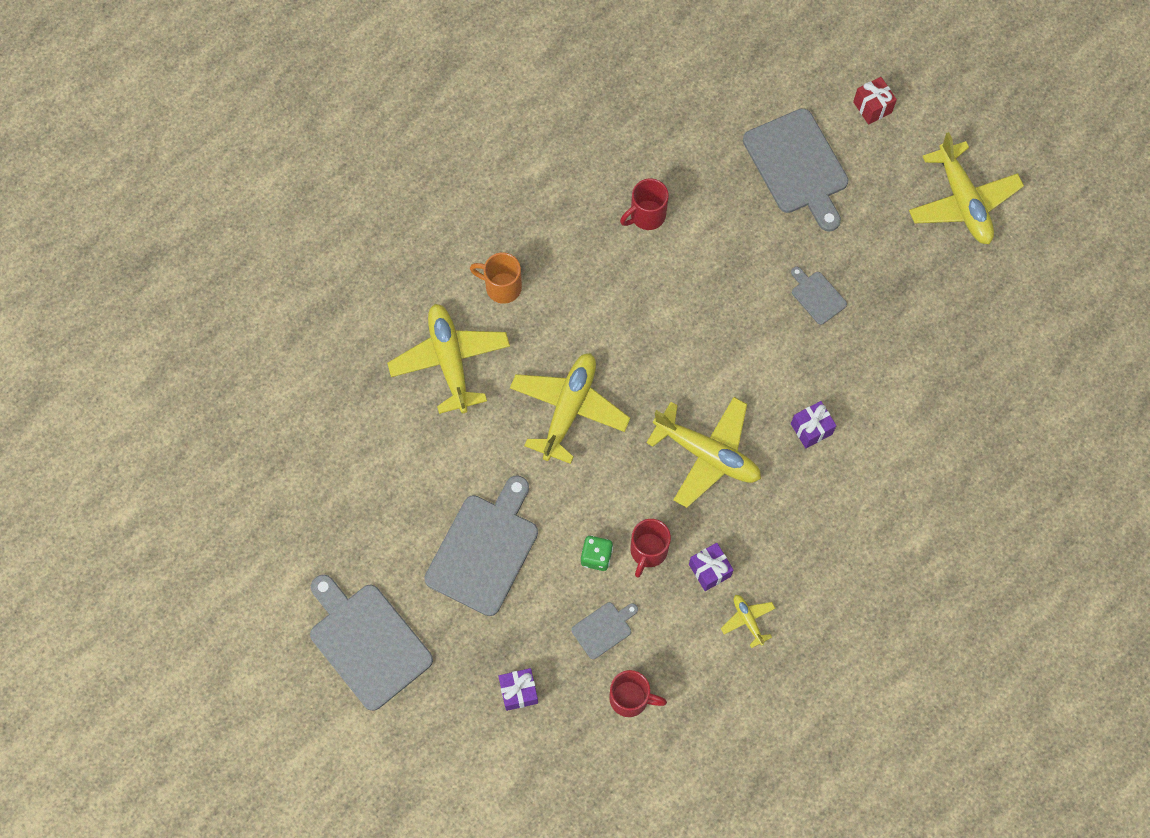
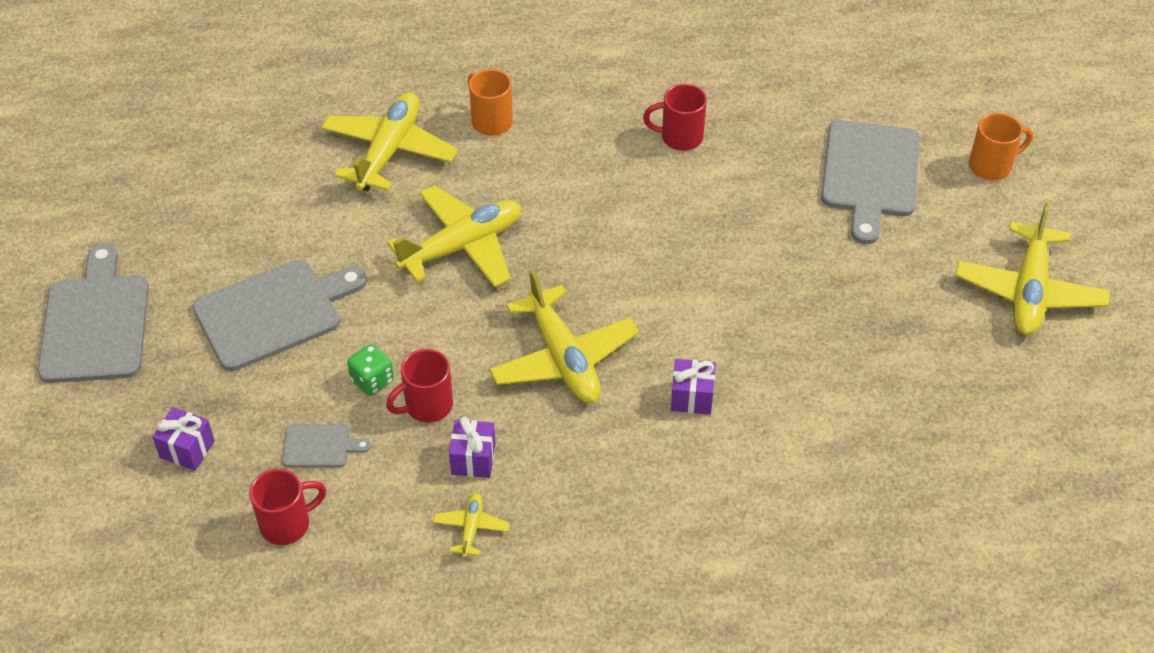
camera: 35 degrees right, 20 degrees down
red mug [609,670,667,717] -> red mug turned 75 degrees counterclockwise [249,469,326,545]
grey cutting board [791,267,847,325] -> none
red gift [853,77,897,125] -> orange mug [969,113,1033,180]

